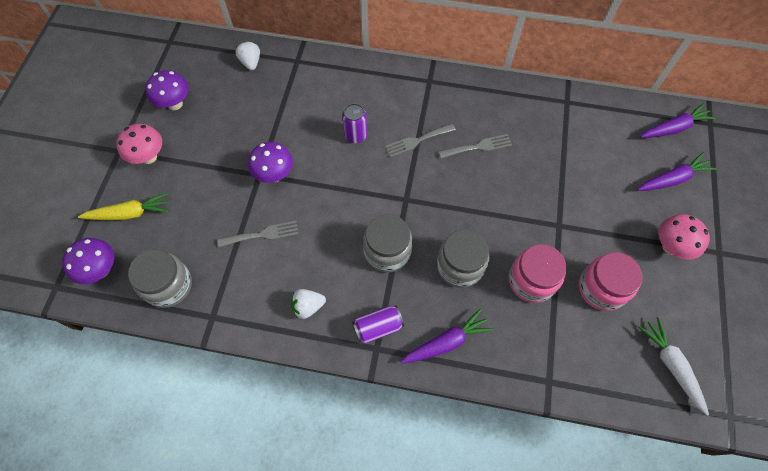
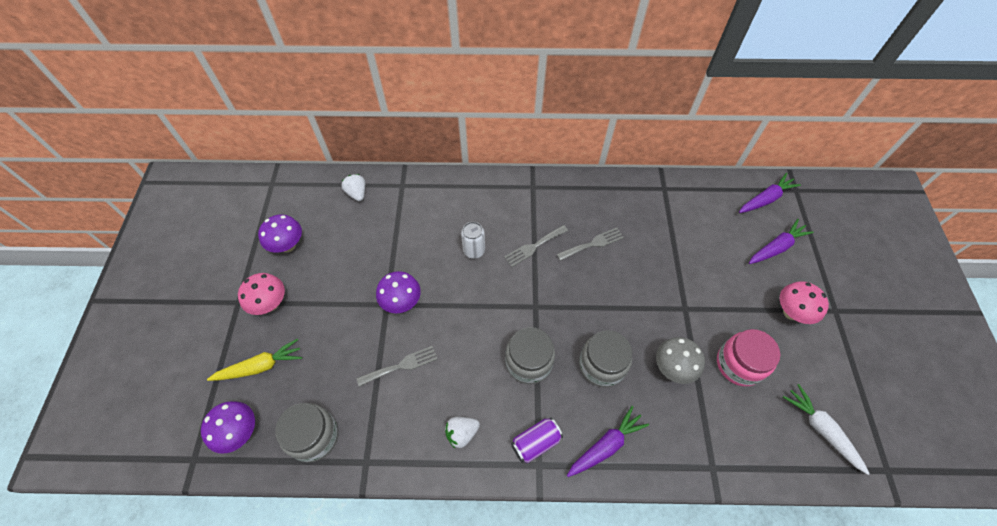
camera: 10 degrees left, 5 degrees down
purple can [342,103,367,143] -> white can [461,222,485,259]
pink jar [509,244,567,303] -> grey mushroom [656,337,705,384]

